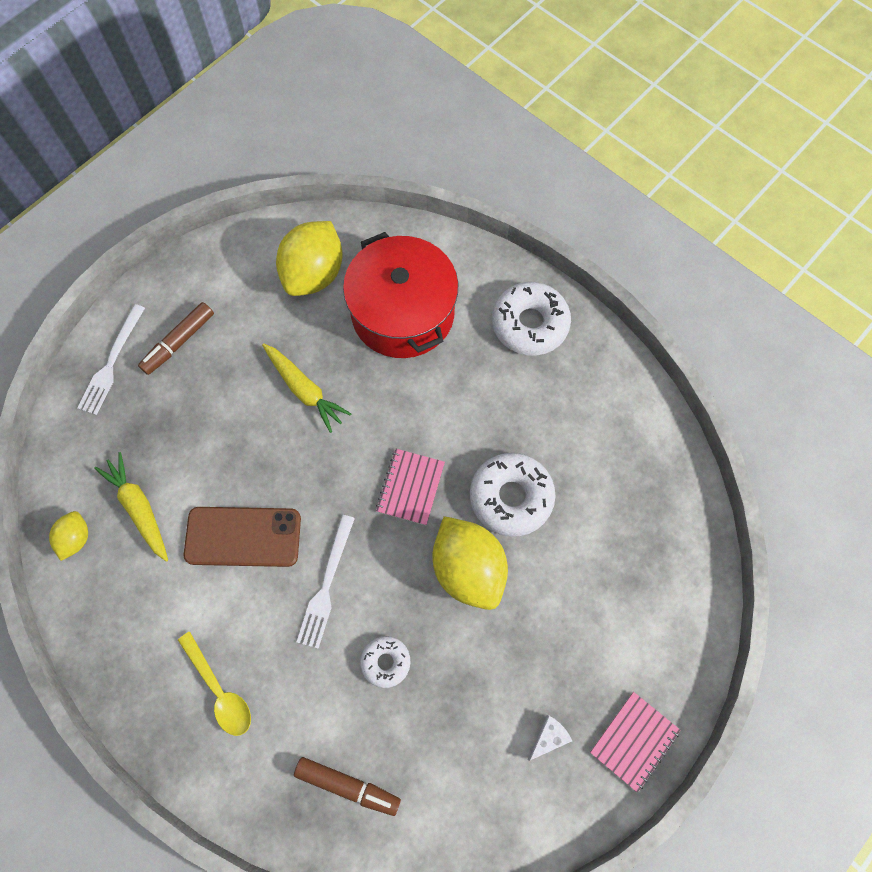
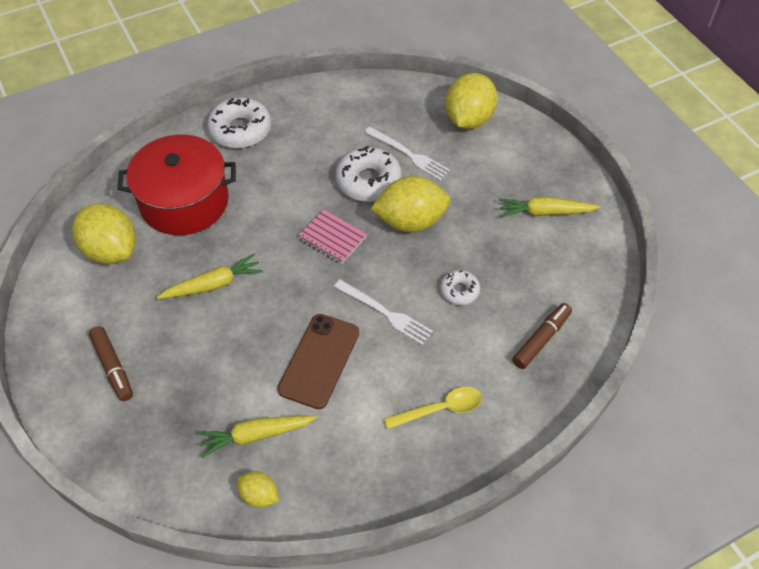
camera: 70 degrees left, 15 degrees down
white fork [77,304,145,415] -> white fork moved to [364,127,450,180]
white cheese [528,715,572,761] -> yellow carrot [499,197,600,218]
pink notebook [590,692,680,793] -> none
none -> yellow lemon [445,73,497,129]

